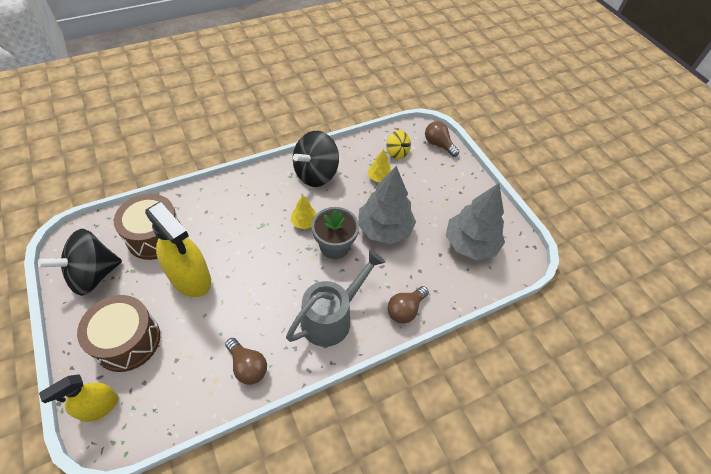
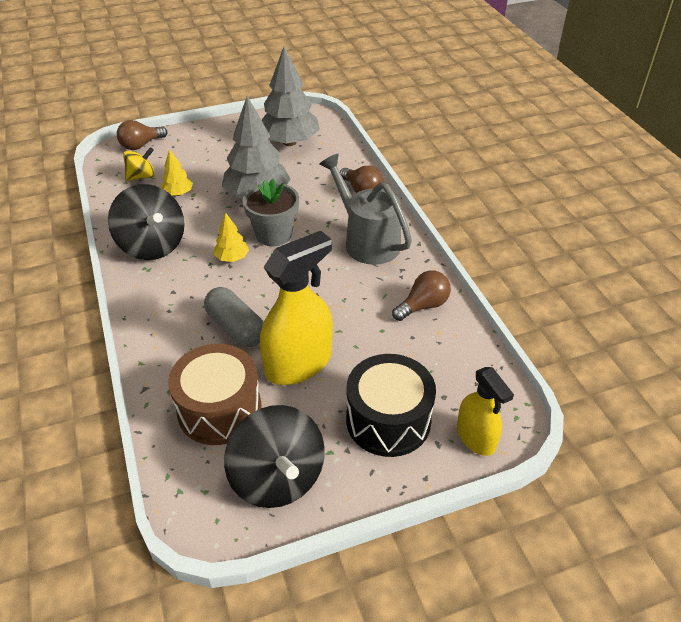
camera: 80 degrees left, 10 degrees down
brown drum [77,295,160,372] -> black drum [346,354,436,457]
none -> grey capsule [204,287,264,347]

